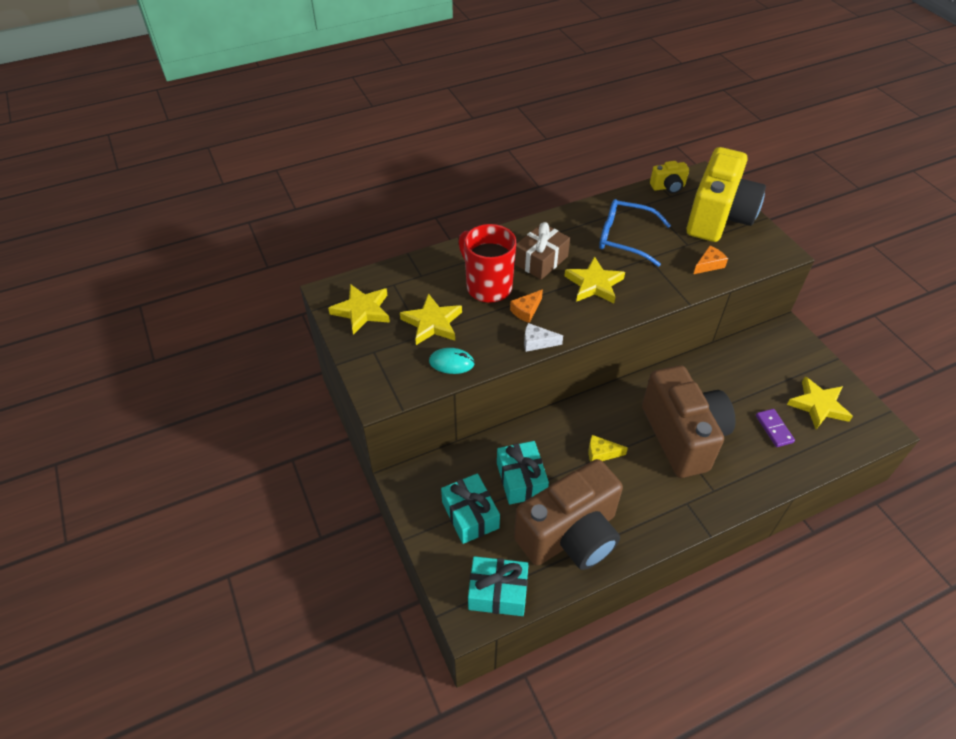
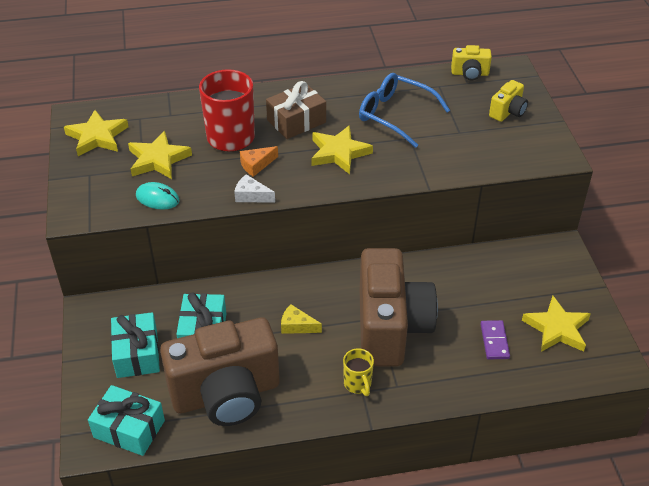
camera: 15 degrees right, 5 degrees down
yellow camera [686,147,766,242] -> yellow camera [489,80,528,122], size x0.43
orange cheese [694,246,728,274] -> none
none -> yellow mug [343,348,374,396]

